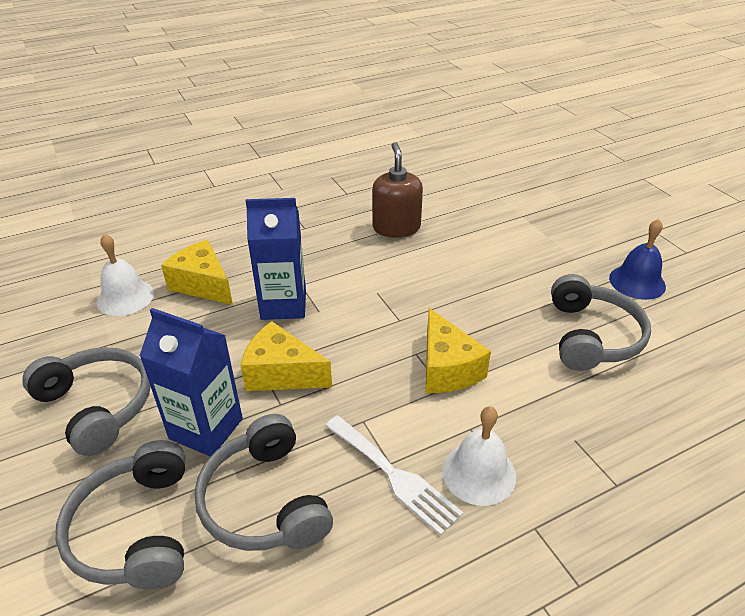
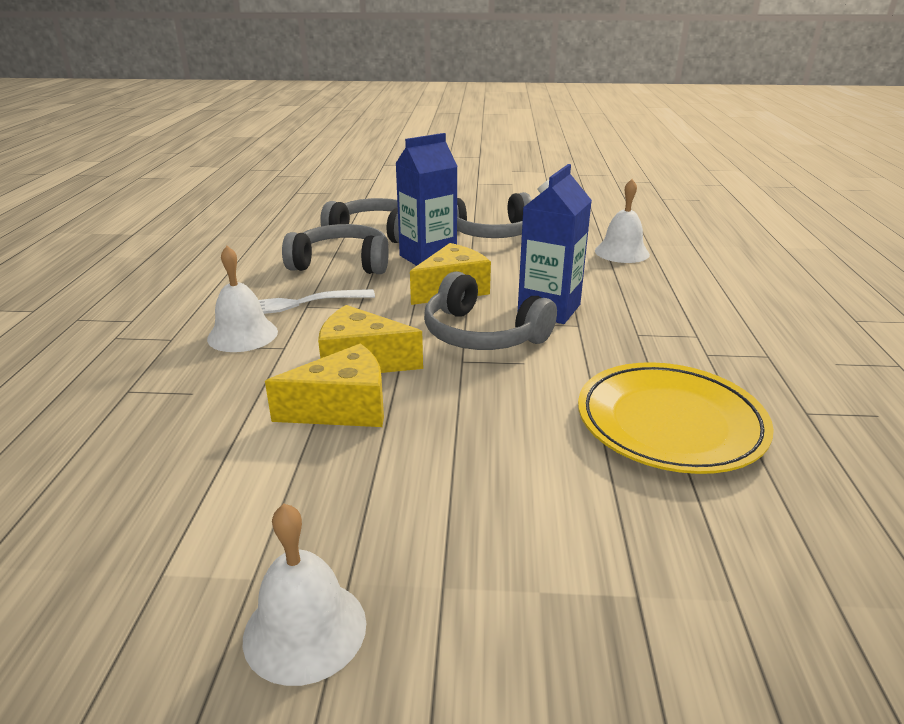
camera: 120 degrees right, 10 degrees down
yellow cheese [161,240,233,305] -> yellow cheese moved to [265,343,384,427]
brown soap dispenser [372,142,423,237] -> yellow plate [578,362,774,474]
grey headphones [551,274,651,371] -> grey headphones moved to [424,271,557,350]
blue bell [609,219,666,300] -> white bell [243,503,366,686]

